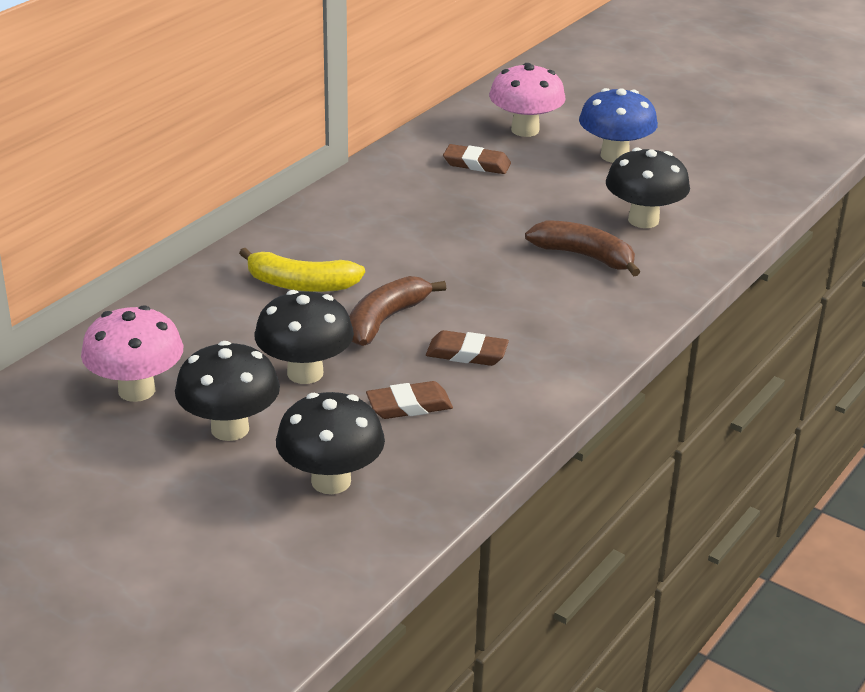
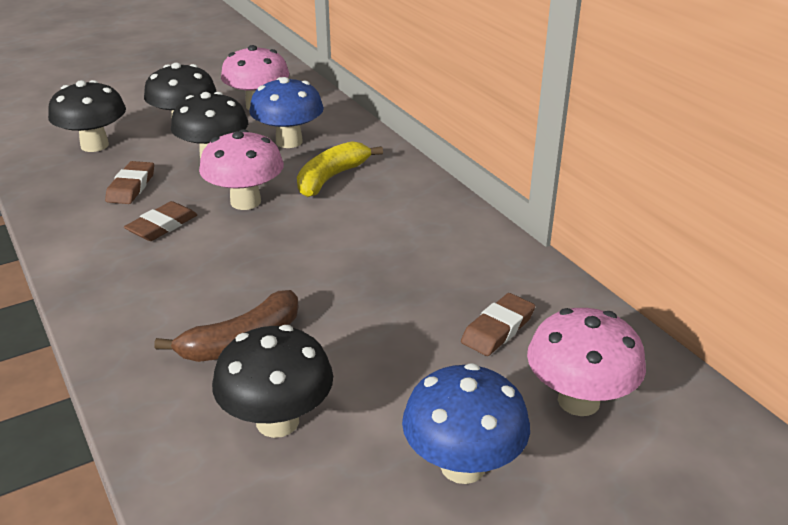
camera: 115 degrees right, 0 degrees up
brown banana [349,276,446,346] -> pink mushroom [199,129,284,210]
none -> blue mushroom [249,77,324,148]

